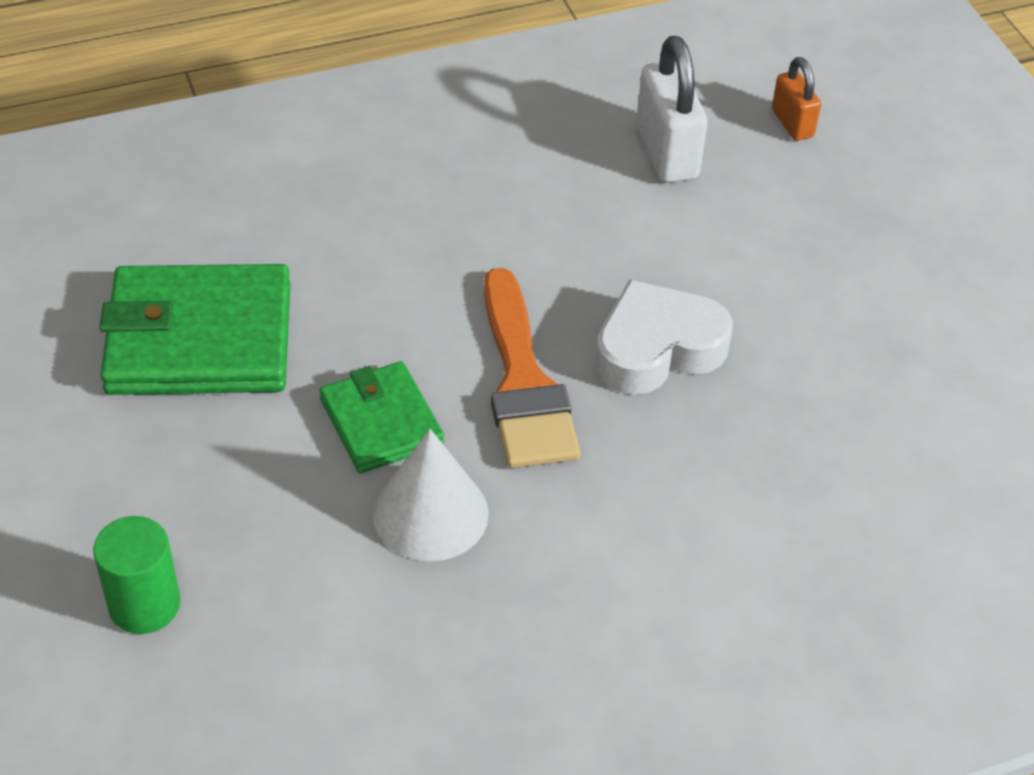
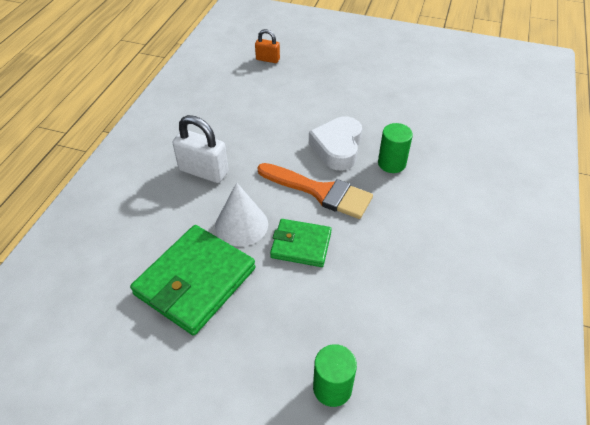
camera: 50 degrees left, 0 degrees up
white cone [373,429,489,561] -> white cone moved to [215,182,268,247]
white padlock [636,36,708,183] -> white padlock moved to [173,115,228,183]
none -> green cylinder [378,123,413,173]

